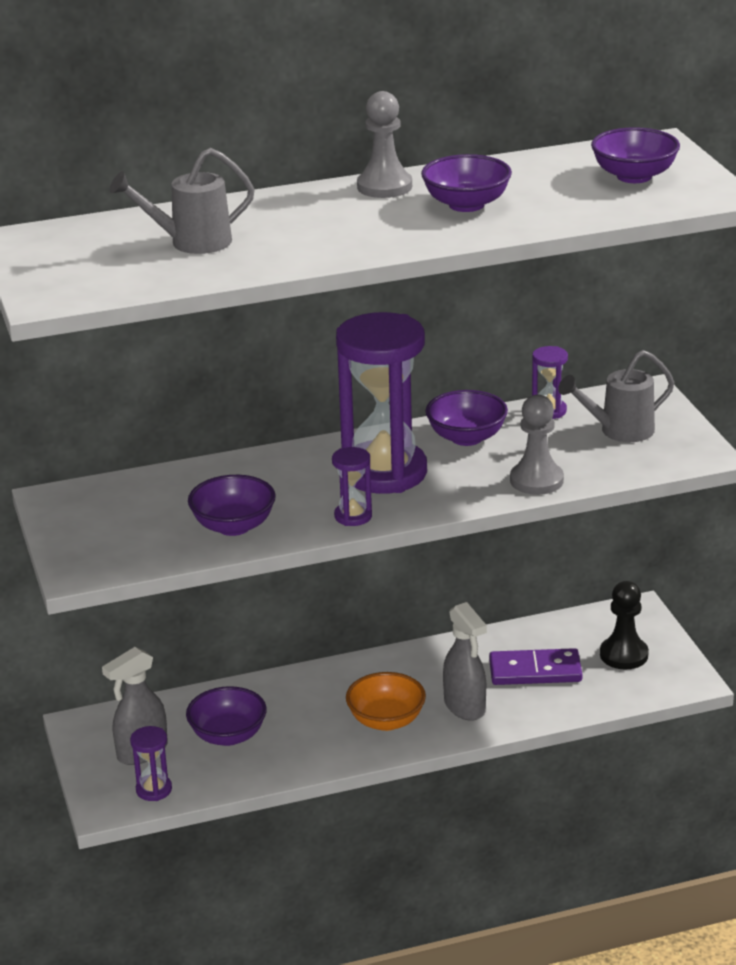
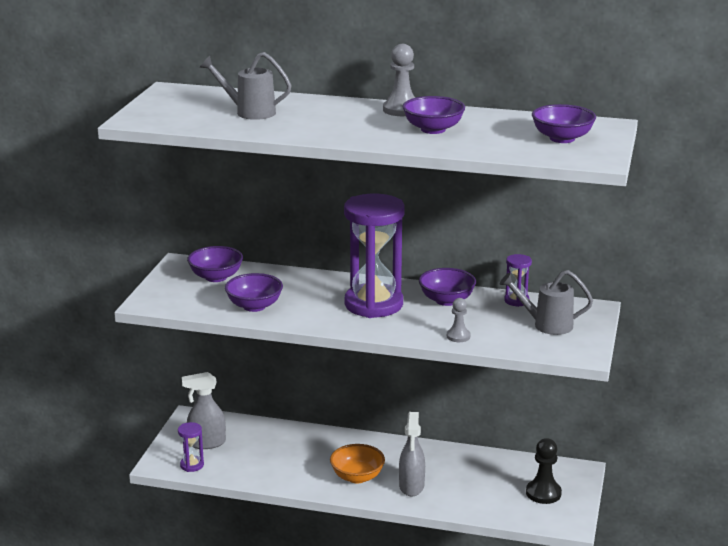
camera: 30 degrees right, 5 degrees down
purple bowl [186,686,267,746] -> purple bowl moved to [187,246,243,282]
purple hourglass [332,447,372,526] -> none
purple domino [489,648,583,685] -> none
grey pawn [510,395,564,495] -> grey pawn [447,298,470,342], size x0.63

